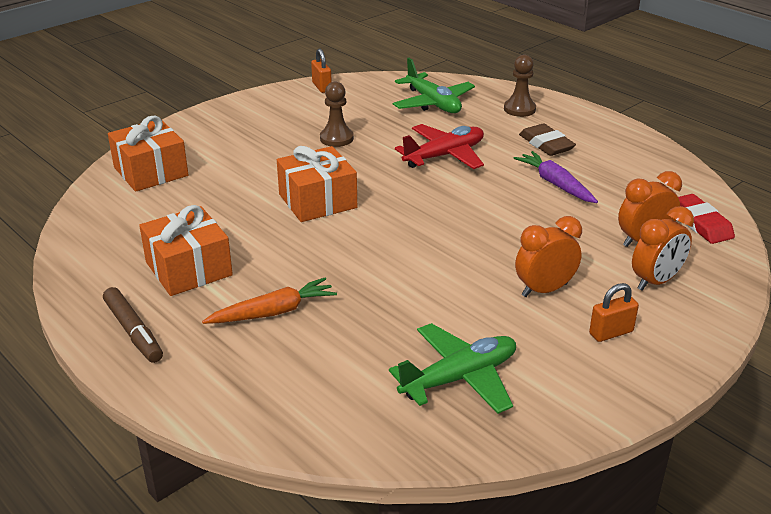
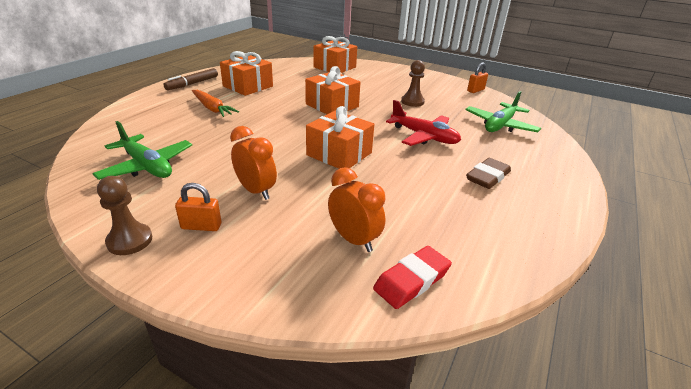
camera: 70 degrees right, 0 degrees up
brown pawn [504,55,536,117] -> brown pawn moved to [97,176,152,255]
purple carrot [514,151,598,203] -> none
orange padlock [589,283,639,342] -> orange padlock turned 45 degrees counterclockwise [175,183,221,231]
orange clock [632,206,694,291] -> none
none -> orange gift [306,106,374,169]

